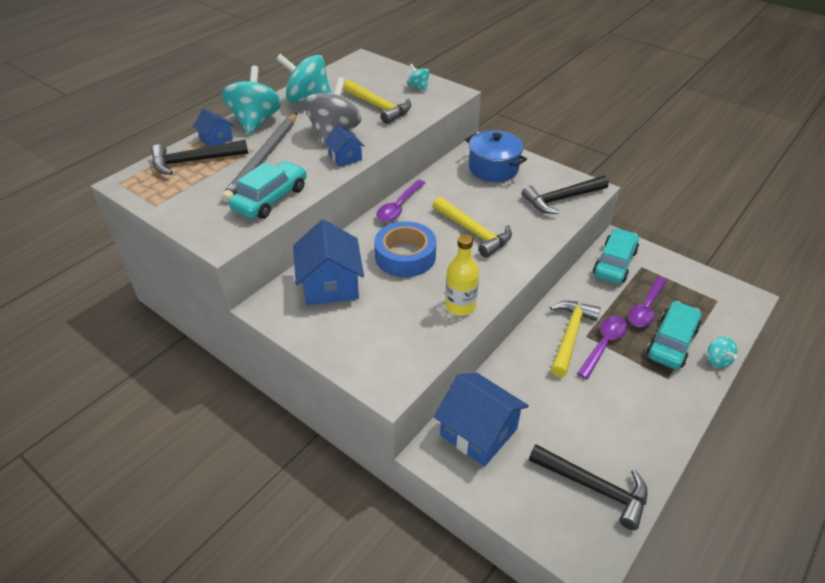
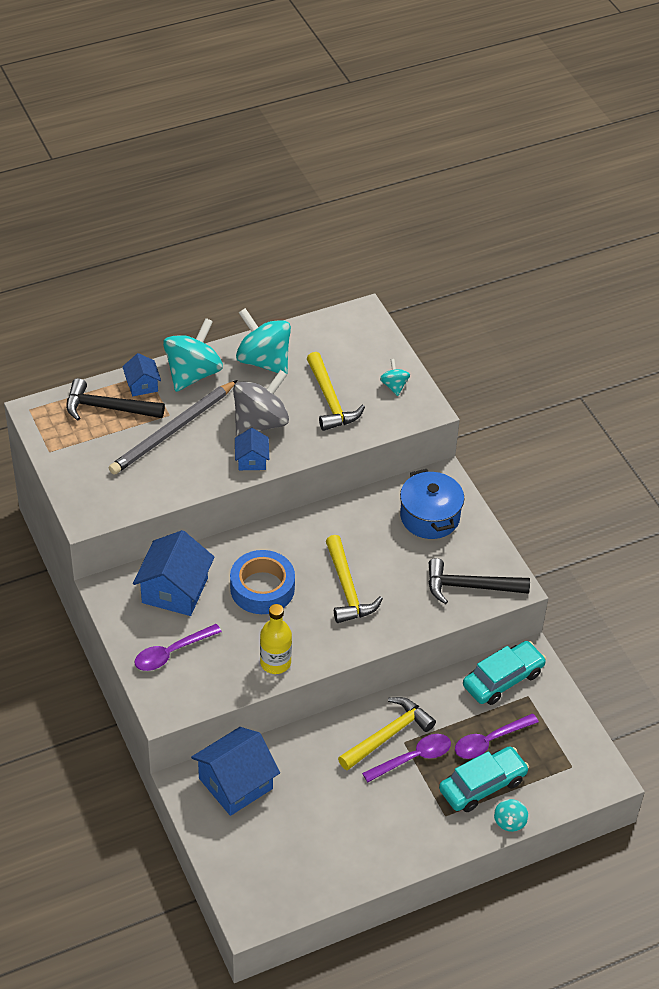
camera: 25 degrees right, 5 degrees up
turquoise car [229,161,307,219] -> none
purple spoon [376,180,425,222] -> purple spoon moved to [134,624,222,671]
blue house [434,373,529,466] -> blue house turned 75 degrees clockwise [191,727,280,816]
black hammer [529,444,648,530] -> none

